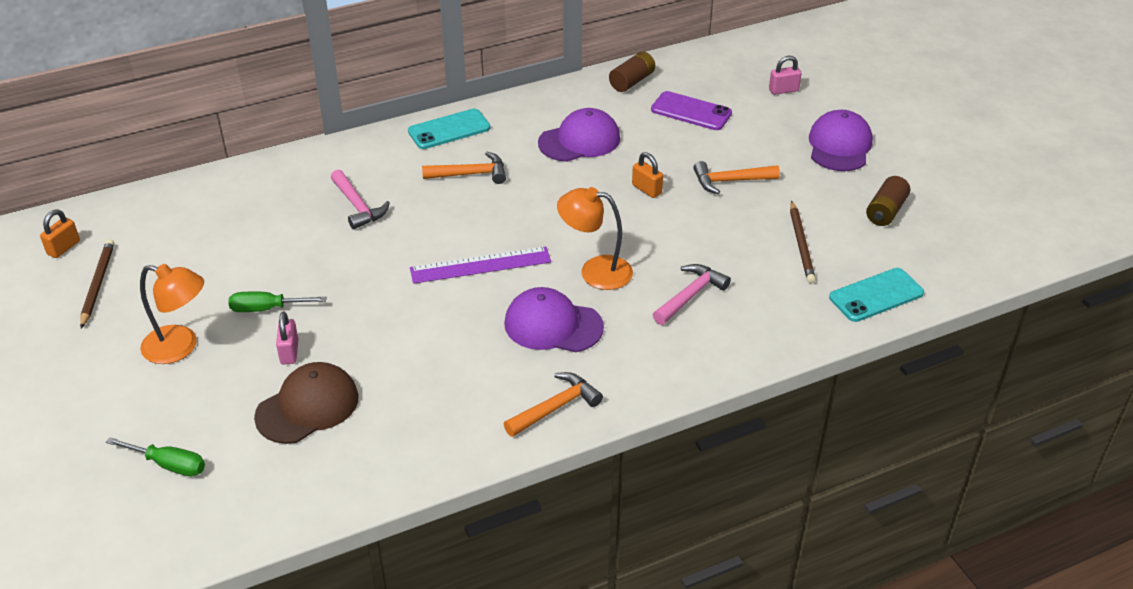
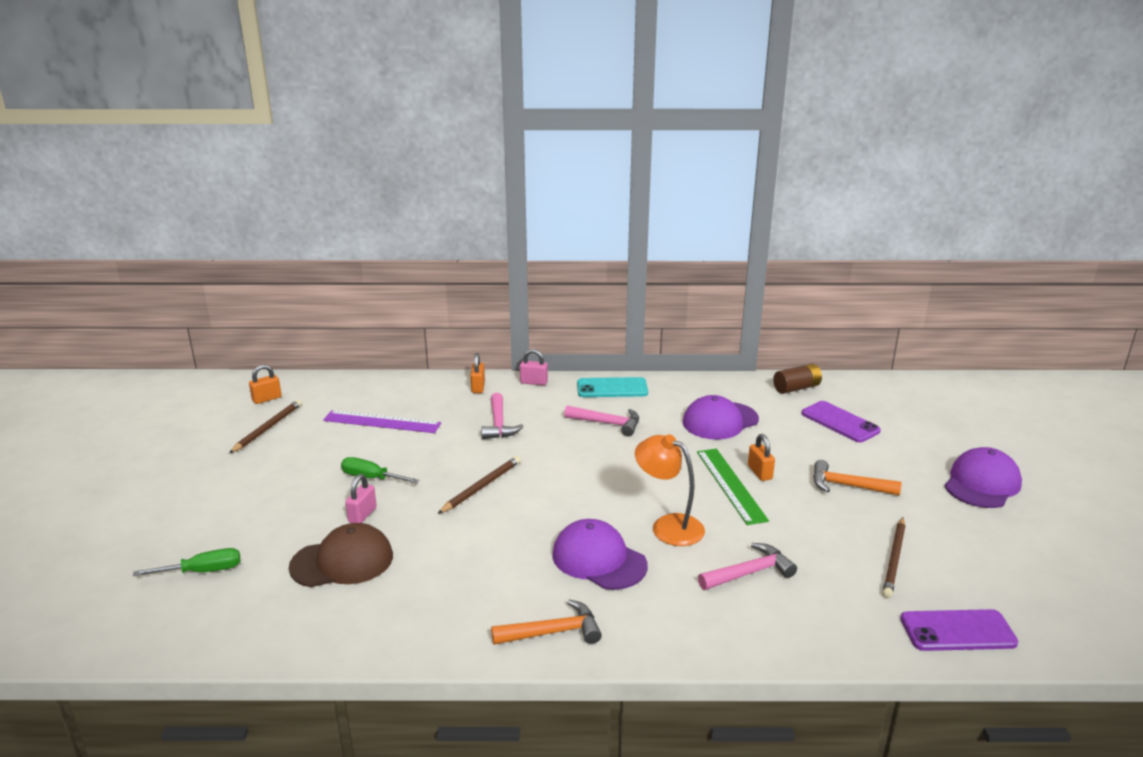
camera: 25 degrees right, 15 degrees down
green screwdriver [106,437,205,477] -> green screwdriver turned 60 degrees counterclockwise [133,548,240,576]
orange lamp [140,264,204,364] -> none
purple ruler [410,246,551,284] -> purple ruler moved to [323,410,441,433]
orange hammer [422,152,506,184] -> pink hammer [564,405,639,436]
purple cap [538,108,620,162] -> purple cap turned 150 degrees clockwise [683,395,759,440]
pink padlock [769,56,801,95] -> pink padlock moved to [520,349,548,385]
turquoise phone [829,268,924,322] -> purple phone [900,609,1018,651]
brown battery [866,176,910,226] -> none
none -> brown pencil [438,456,520,514]
none -> orange padlock [470,353,485,393]
none -> green ruler [697,449,769,525]

